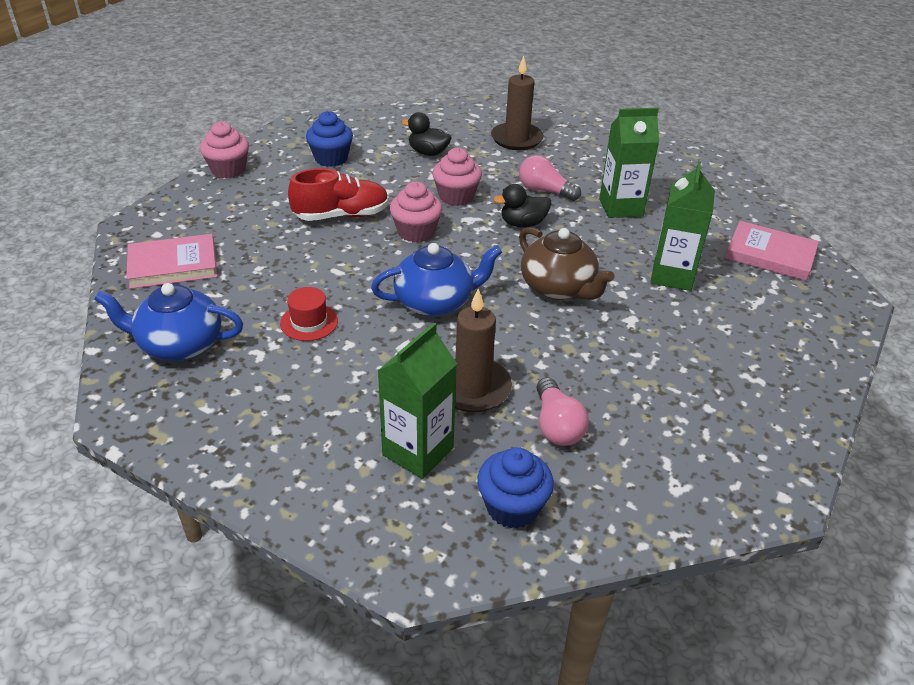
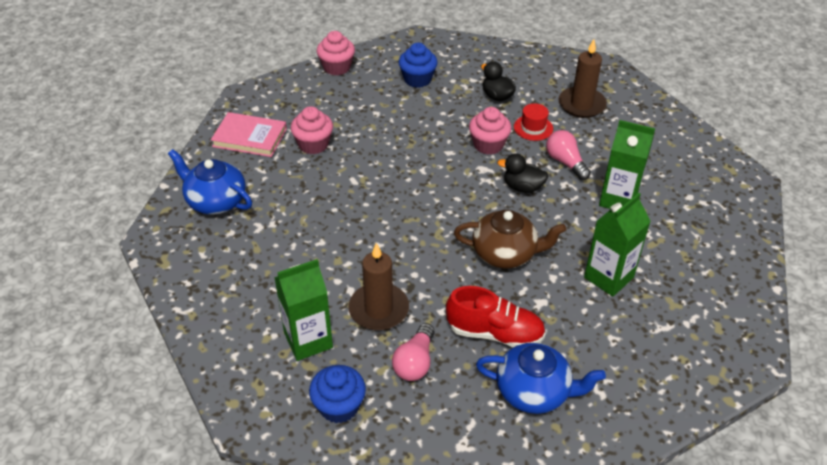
camera: 30 degrees right, 5 degrees up
red hat [280,287,338,341] -> red hat moved to [514,103,553,141]
red shoe [288,168,389,221] -> red shoe moved to [446,286,546,347]
blue teapot [371,243,502,317] -> blue teapot moved to [476,343,606,414]
pink cupcake [390,181,442,243] -> pink cupcake moved to [290,106,333,154]
brown teapot [519,227,615,300] -> brown teapot turned 75 degrees counterclockwise [454,210,566,268]
pink book [725,221,819,281] -> none

